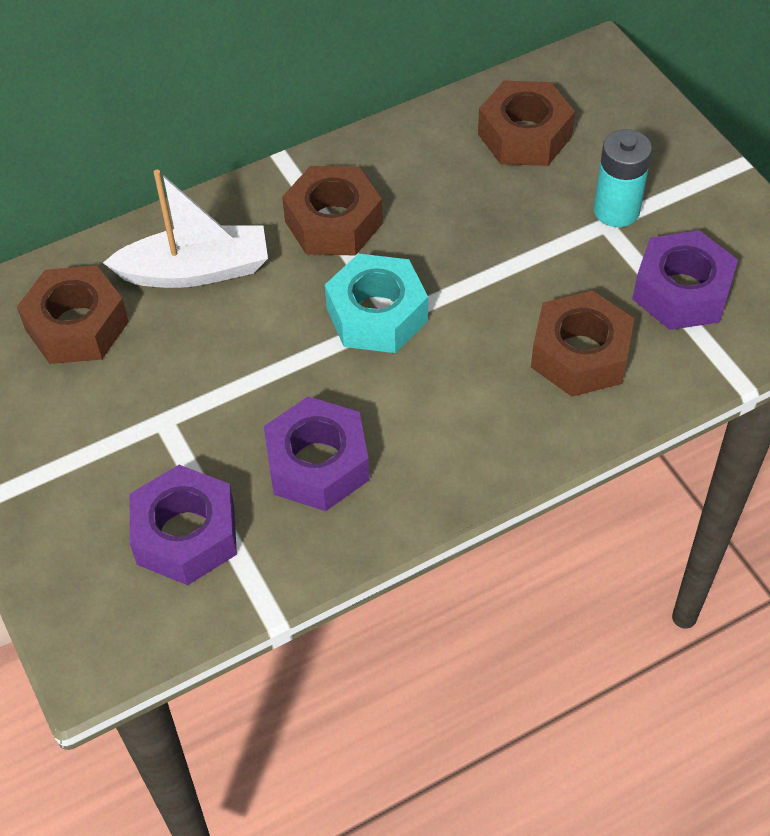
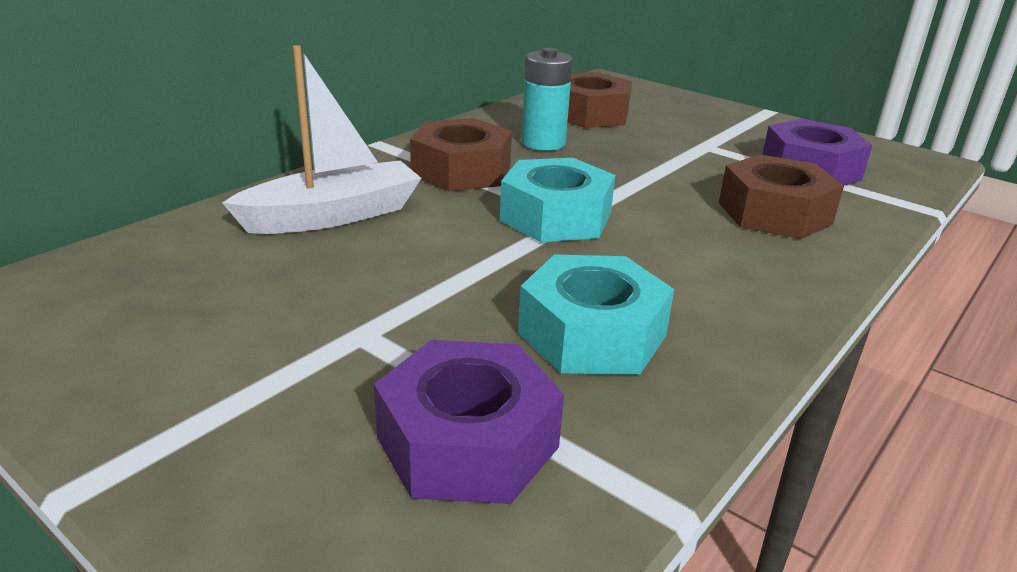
camera: 25 degrees left, 25 degrees down
brown nut [17,265,129,364] -> none
purple nut [264,397,370,511] -> turquoise nut [518,255,674,375]
turquoise battery [594,129,652,227] -> turquoise battery moved to [521,48,573,151]

